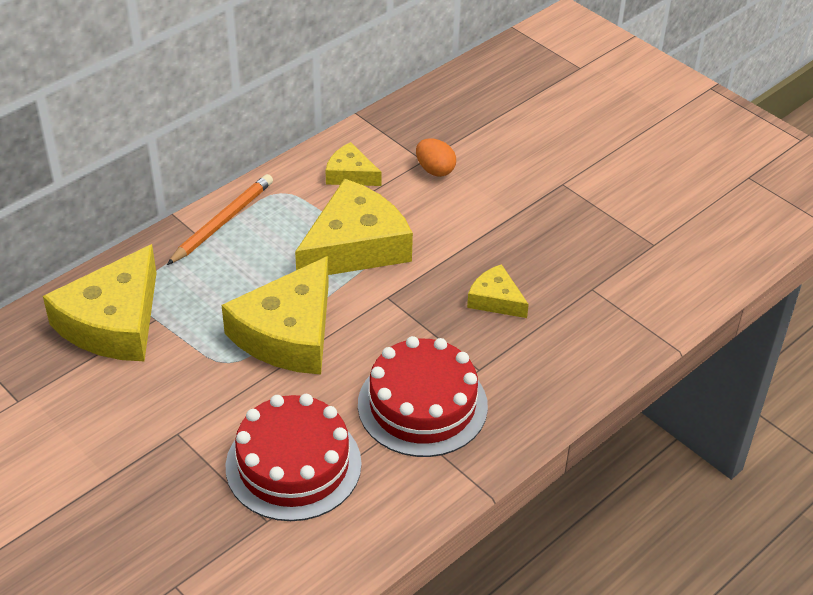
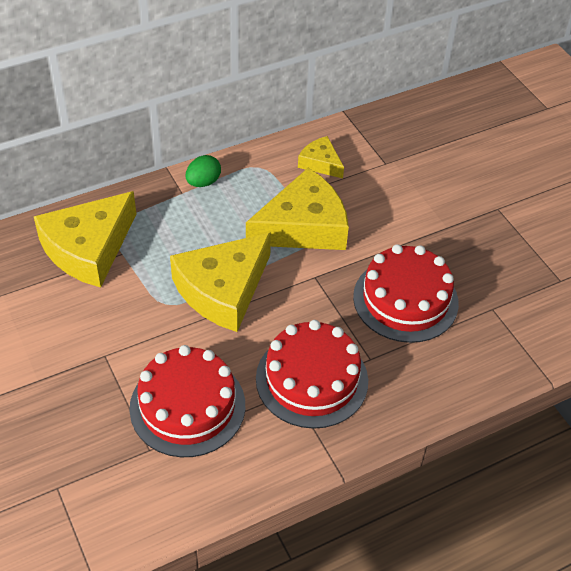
camera: 15 degrees right, 5 degrees up
orange pencil [167,174,273,265] -> green egg [185,155,221,187]
orange egg [416,138,456,177] -> none
yellow cheese [467,264,529,318] -> red cake [353,244,459,343]

